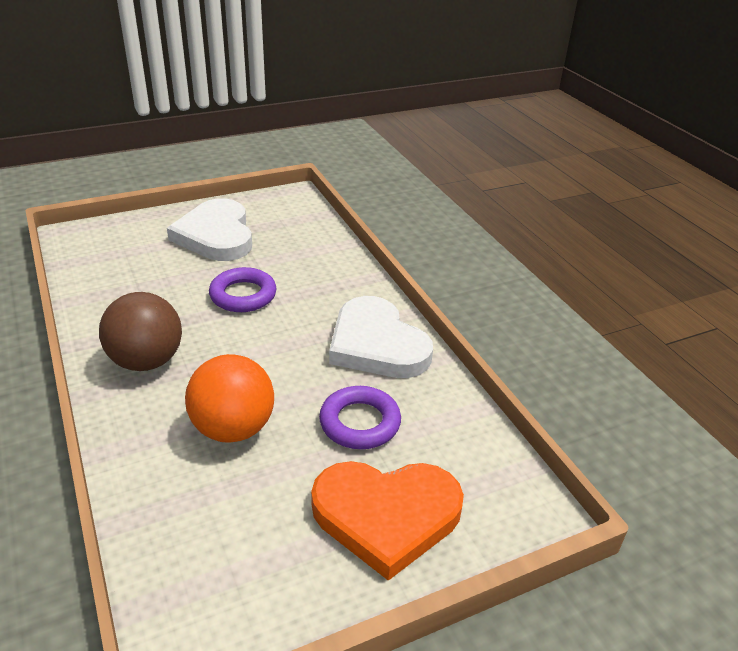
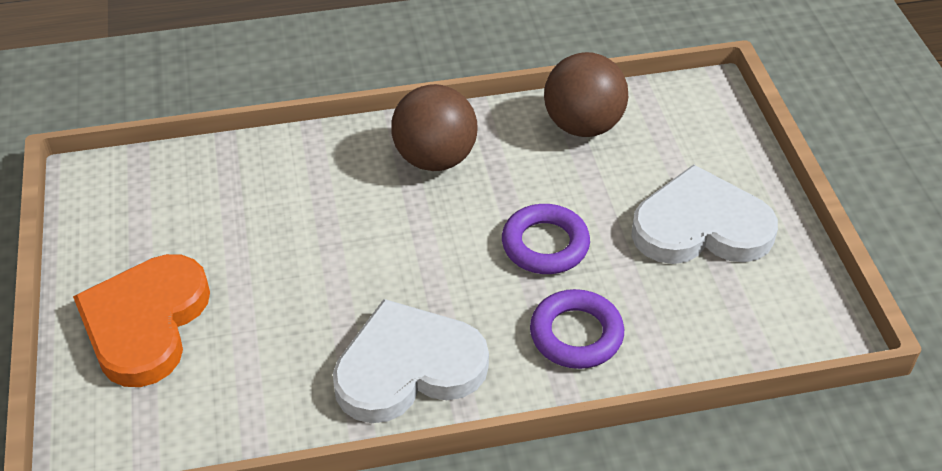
camera: 105 degrees right, 10 degrees up
orange ball [185,354,274,443] -> none
purple ring [319,386,401,449] -> purple ring moved to [530,289,624,369]
none -> brown ball [544,52,628,137]

